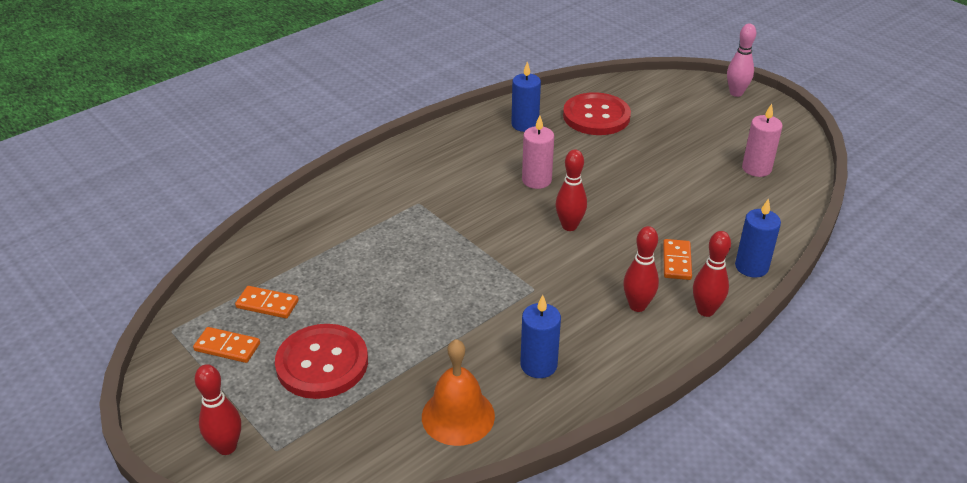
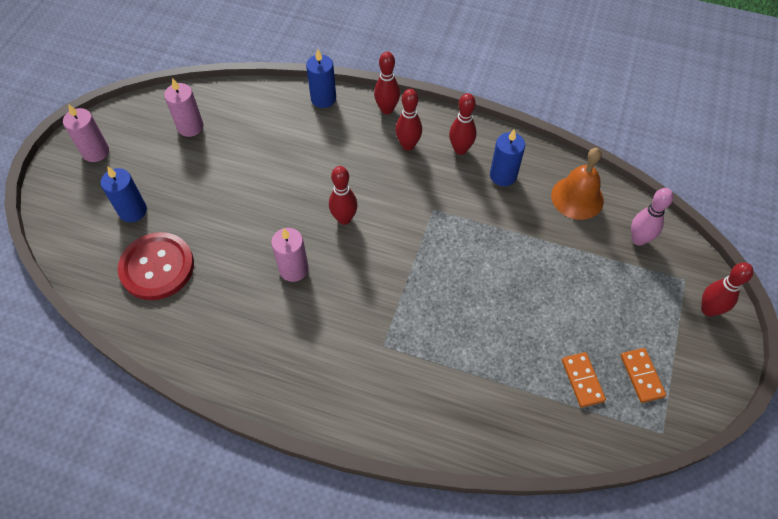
camera: 120 degrees left, 20 degrees up
red button [275,324,368,399] -> none
blue candle [511,62,541,132] -> blue candle moved to [101,167,147,222]
orange domino [663,239,692,280] -> none
pink bowling pin [727,24,756,97] -> pink bowling pin moved to [631,188,673,246]
none -> pink candle [63,104,109,162]
none -> red bowling pin [449,93,476,155]

